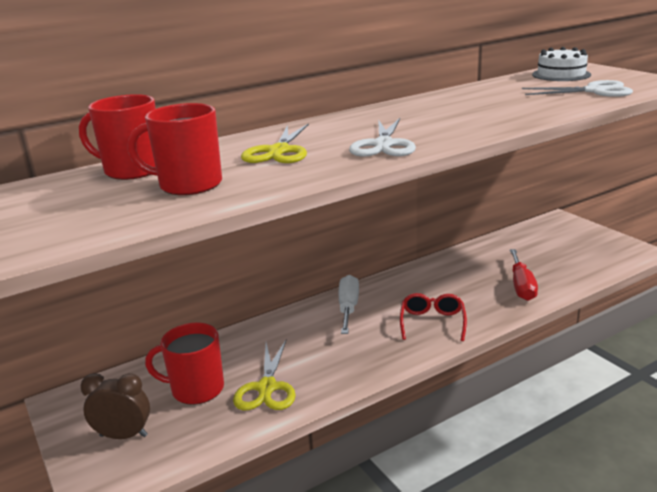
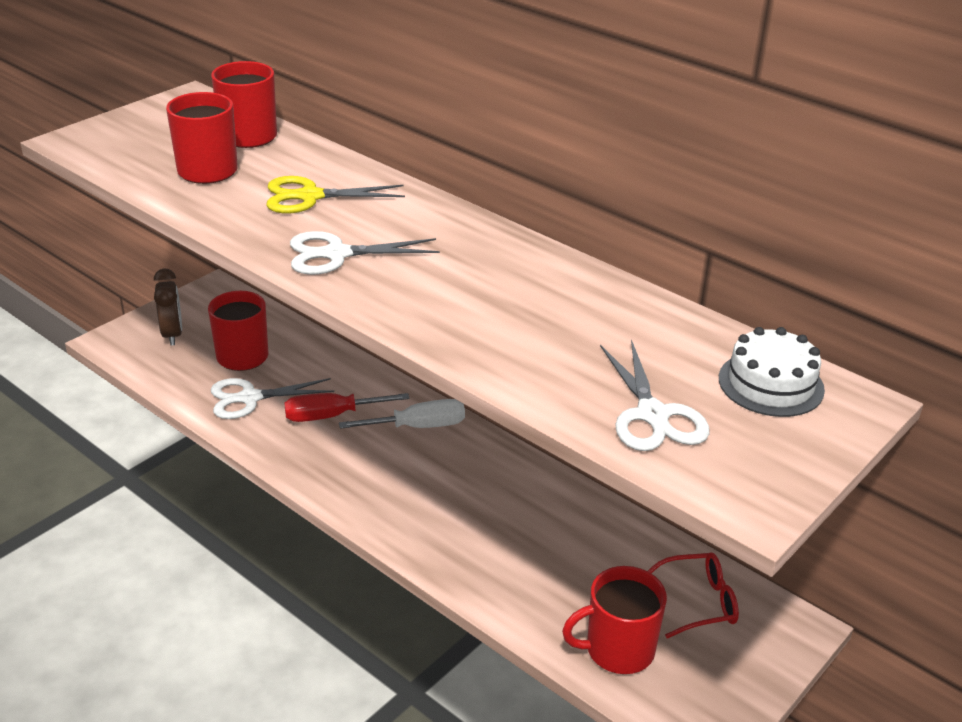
camera: 70 degrees right, 10 degrees up
yellow scissors [233,340,296,410] -> white scissors [211,378,334,419]
red glasses [400,293,467,341] -> red glasses moved to [648,552,739,639]
red screwdriver [510,249,538,301] -> red screwdriver moved to [284,393,410,422]
none -> red mug [562,566,667,674]

